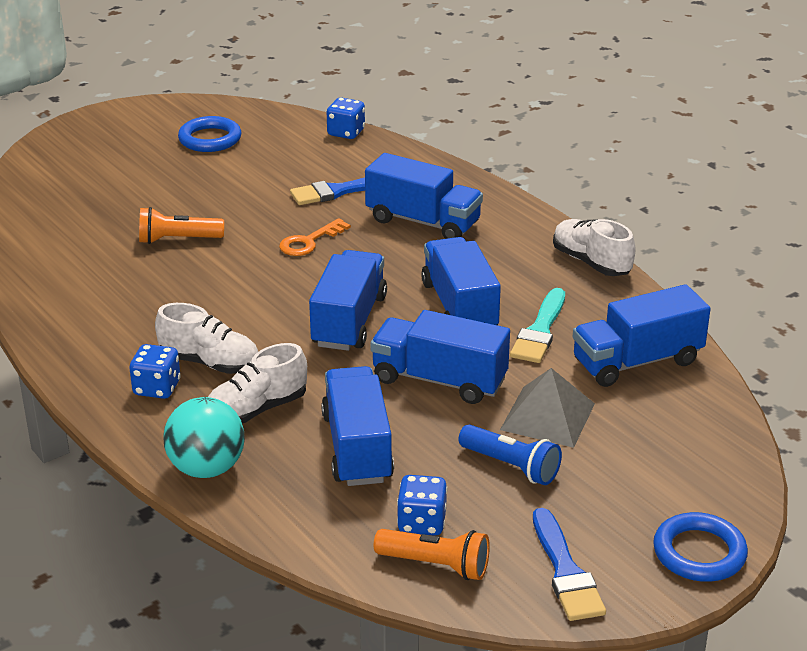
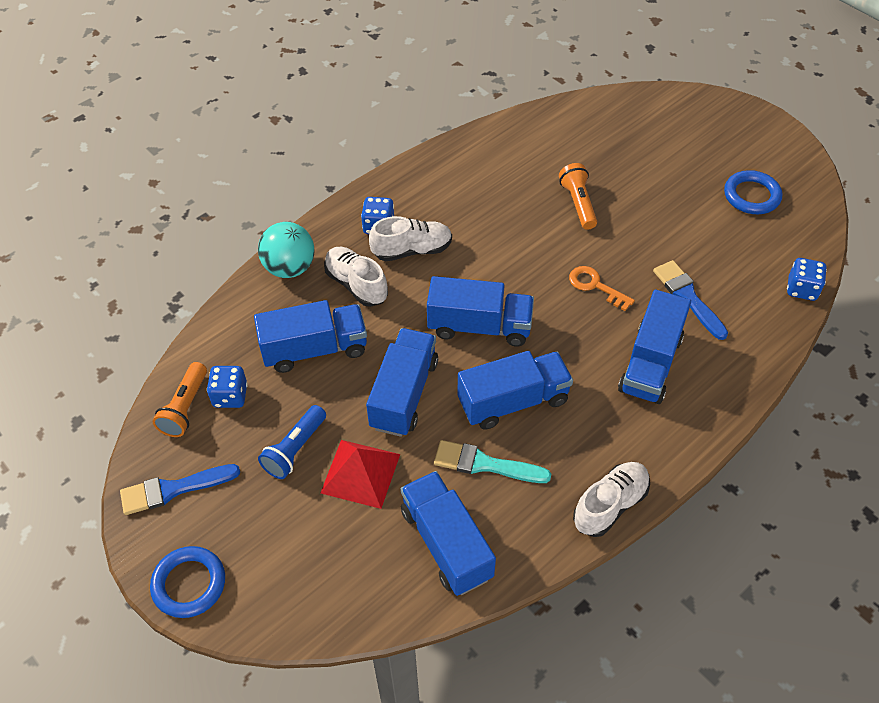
camera: 85 degrees right, 20 degrees up
white shoe [155,303,258,374] -> white shoe turned 120 degrees counterclockwise [369,216,452,261]
grey pyramid [500,368,595,448] -> red pyramid [320,440,400,509]

